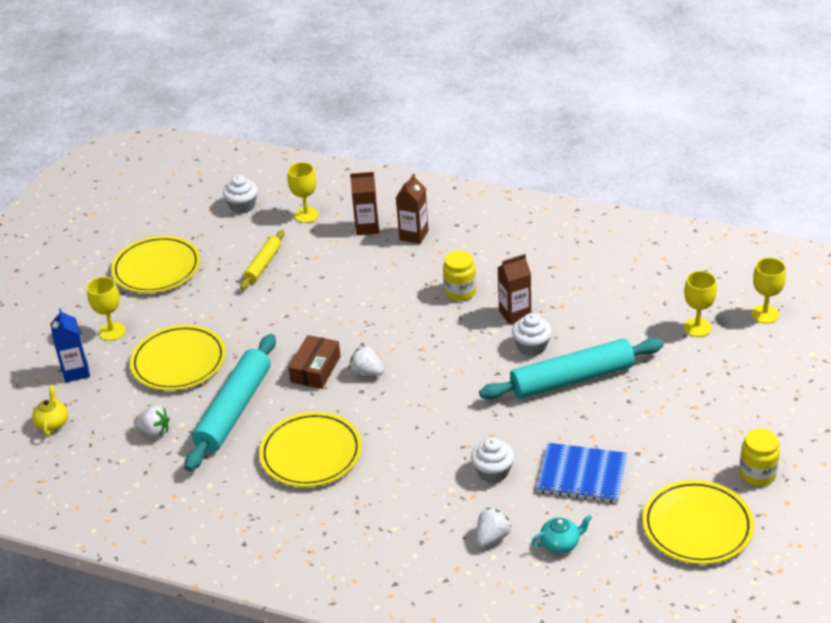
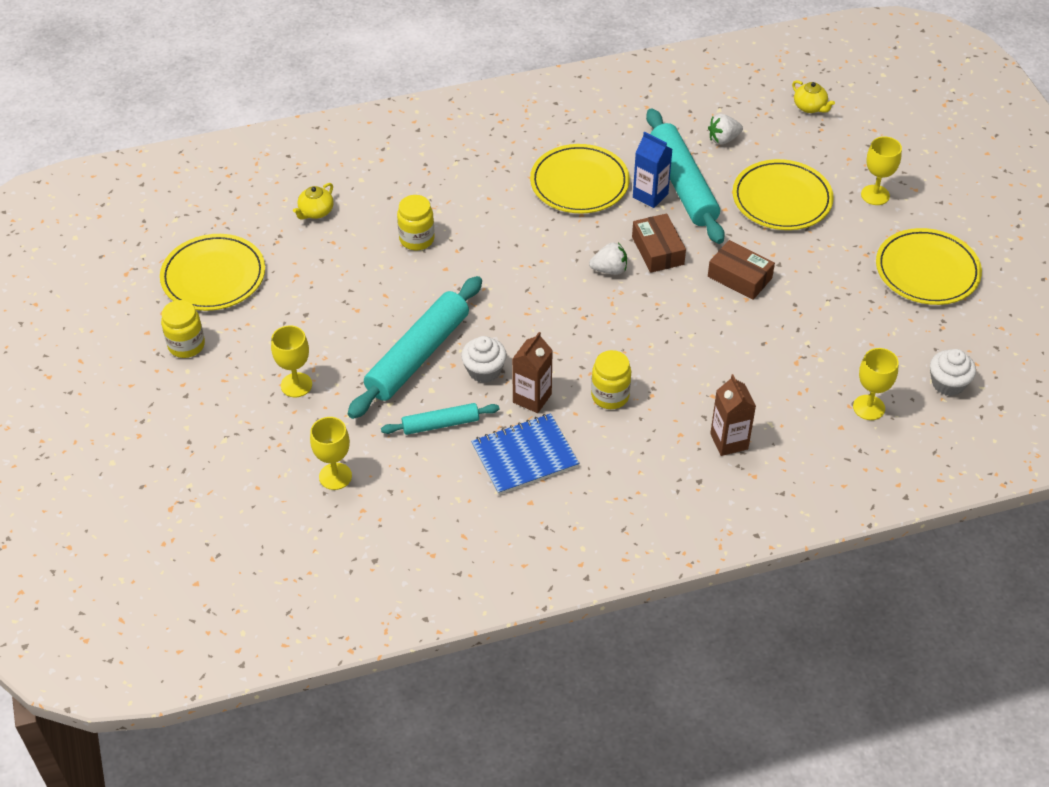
camera: 140 degrees right, 10 degrees up
blue carton [51,308,90,383] -> blue carton moved to [633,132,672,208]
yellow rolling pin [240,230,284,290] -> none
brown carton [350,172,379,235] -> none
white cupcake [471,437,514,483] -> yellow jar [397,195,435,250]
white strawberry [476,508,511,547] -> none
turquoise teapot [532,515,592,553] -> yellow teapot [293,183,334,220]
blue notebook [537,443,627,503] -> blue notebook moved to [471,413,579,495]
yellow goblet [751,258,786,324] -> yellow goblet moved to [271,325,312,397]
none -> turquoise rolling pin [381,403,499,435]
none -> brown box [708,240,775,300]

